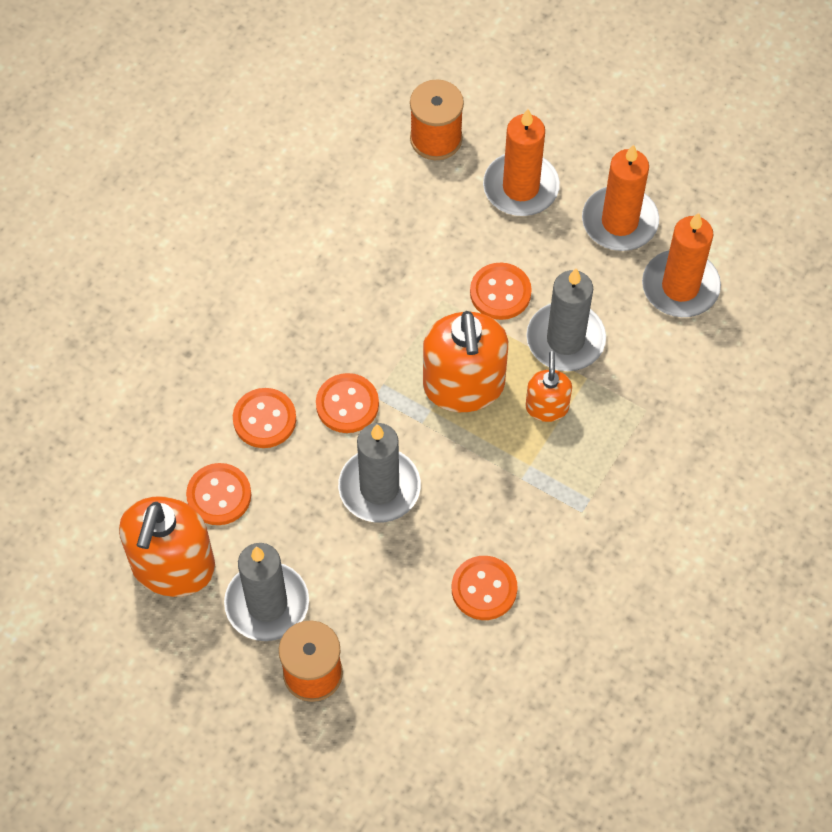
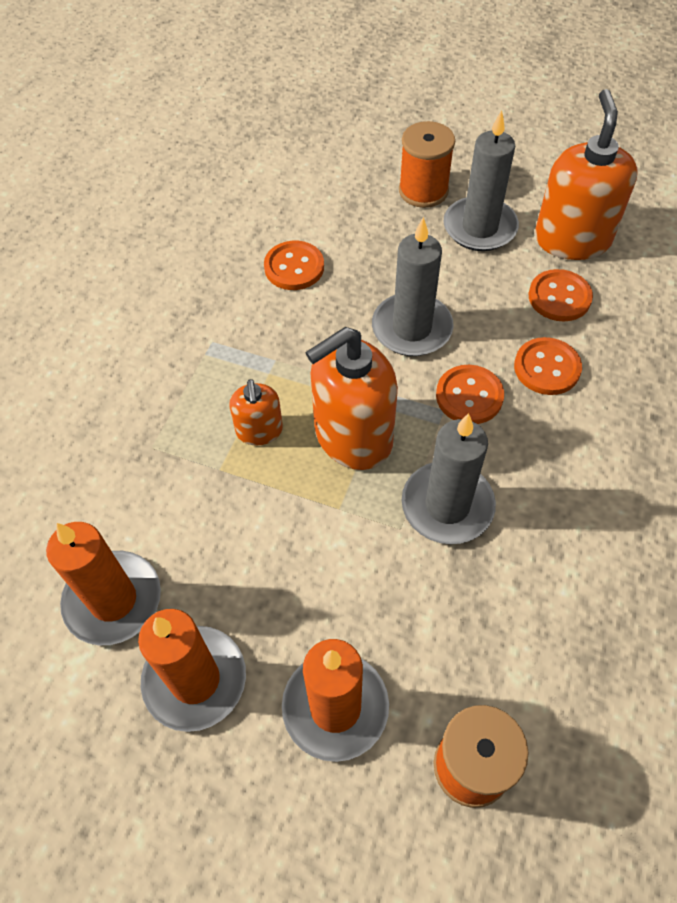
camera: 170 degrees right, 5 degrees down
orange soap dispenser [423,311,508,412] -> orange soap dispenser turned 105 degrees counterclockwise [305,327,398,470]
orange button [470,263,532,320] -> none
grey candle [526,268,606,371] -> grey candle moved to [402,413,496,544]

